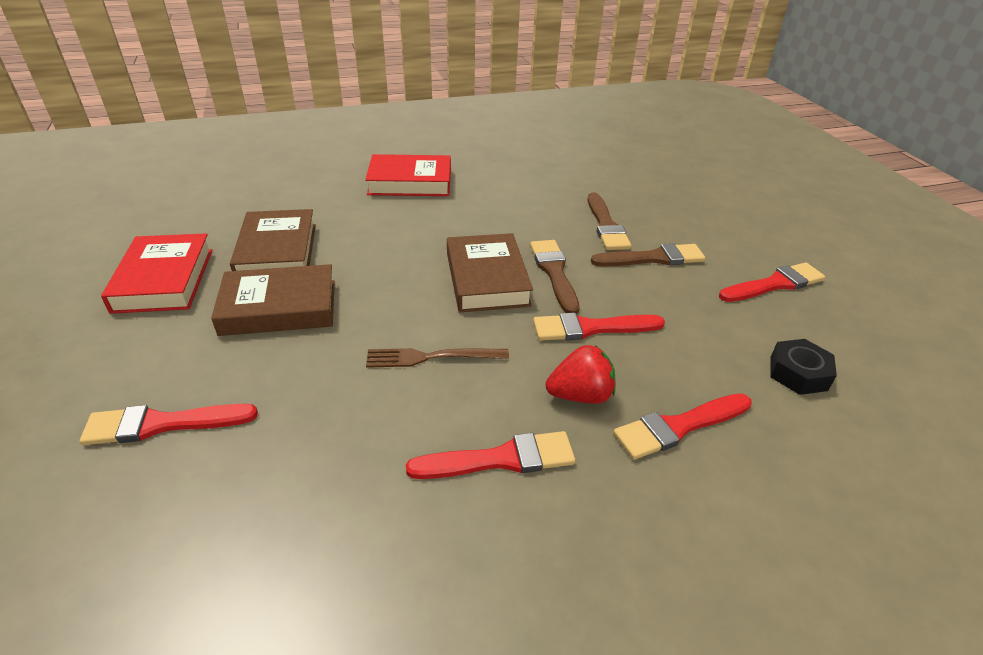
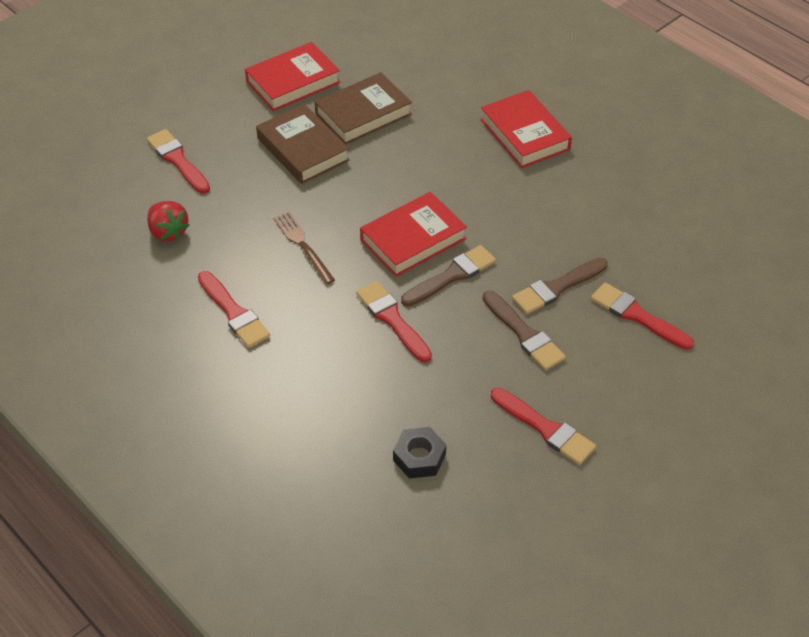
camera: 65 degrees right, 10 degrees up
brown book [447,233,533,312] -> red book [360,192,467,277]
red strawberry [545,345,616,404] -> red strawberry moved to [147,201,189,242]
red brush [613,393,752,460] -> red brush moved to [591,282,694,350]

